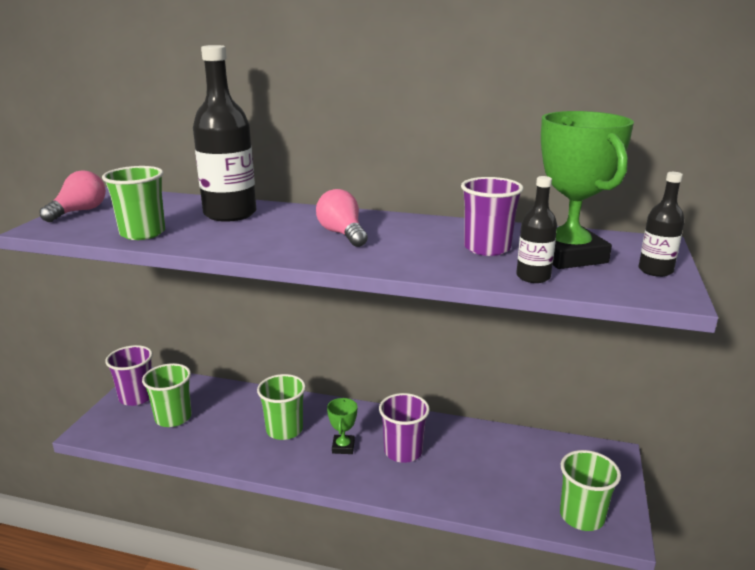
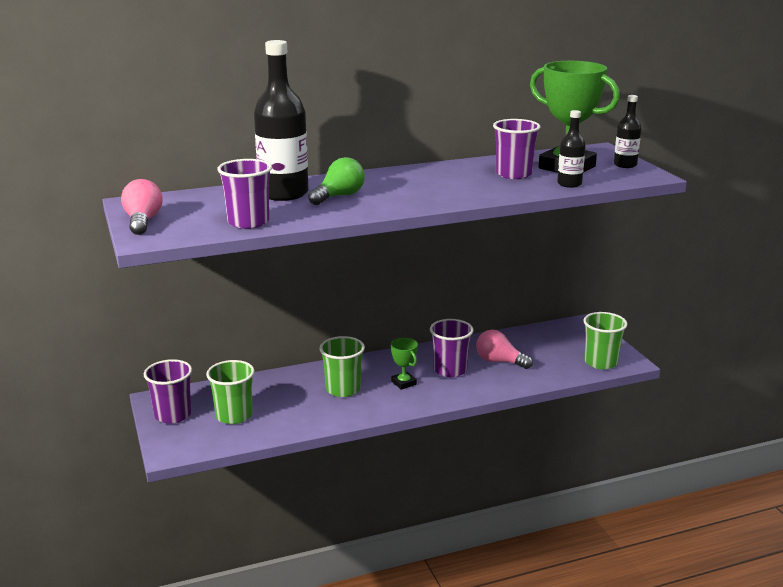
camera: 35 degrees left, 0 degrees up
green cup [102,166,165,240] -> purple cup [217,159,272,229]
pink light bulb [316,189,368,247] -> pink light bulb moved to [476,330,533,369]
none -> green light bulb [308,157,365,205]

